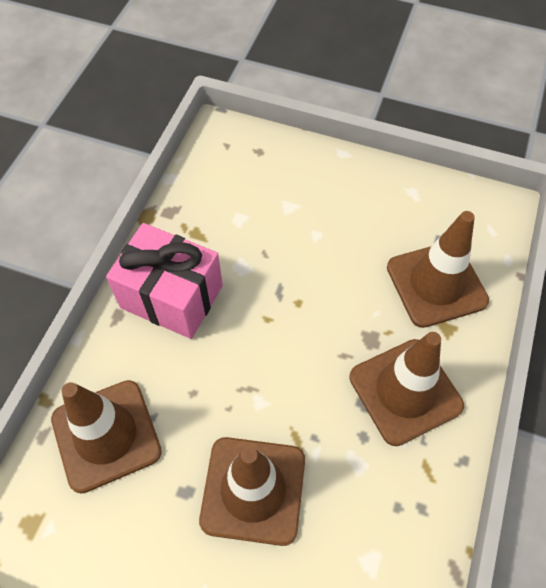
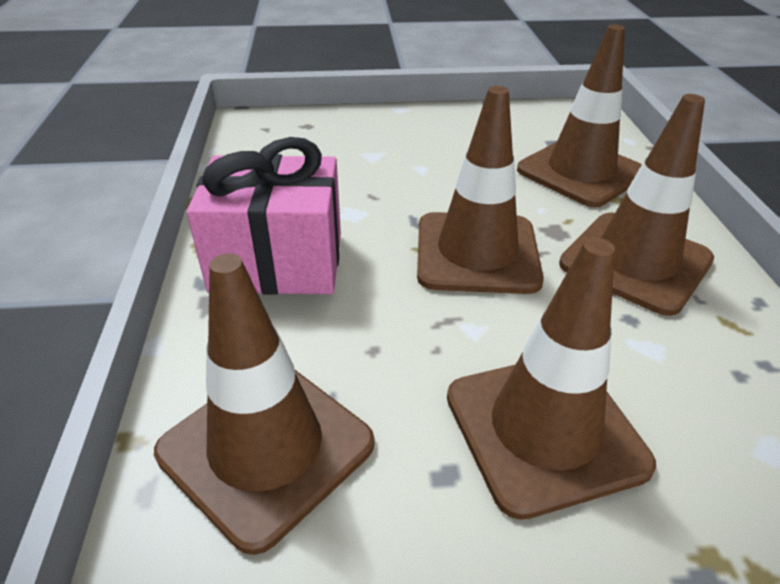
camera: 25 degrees left, 20 degrees down
none -> brown traffic cone [417,86,544,294]

